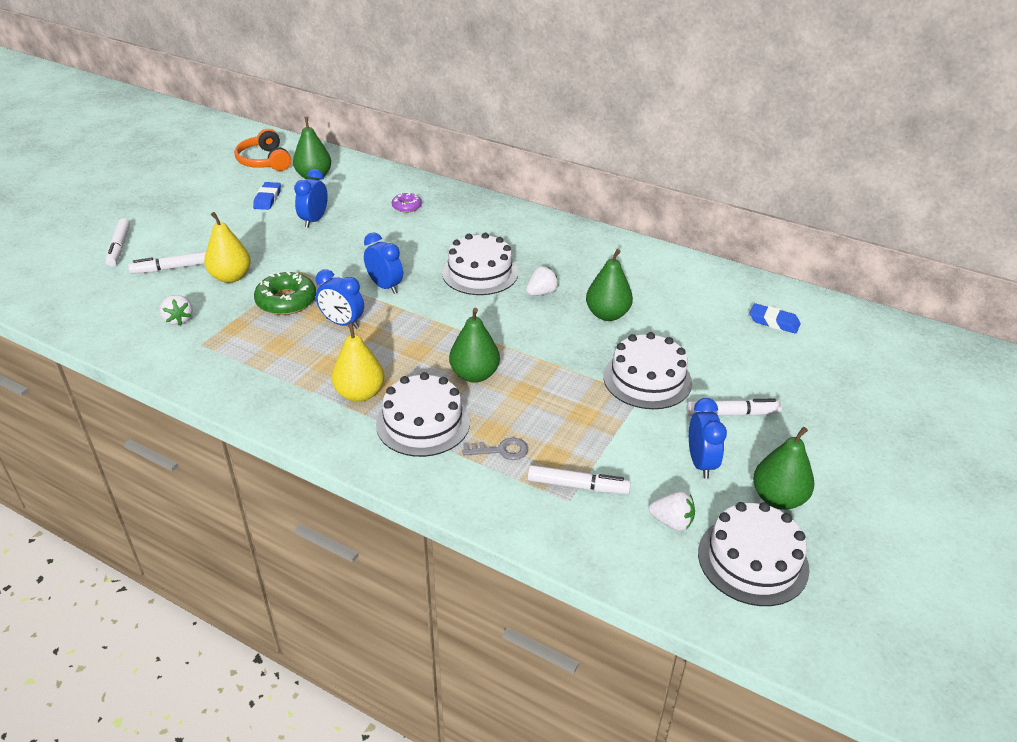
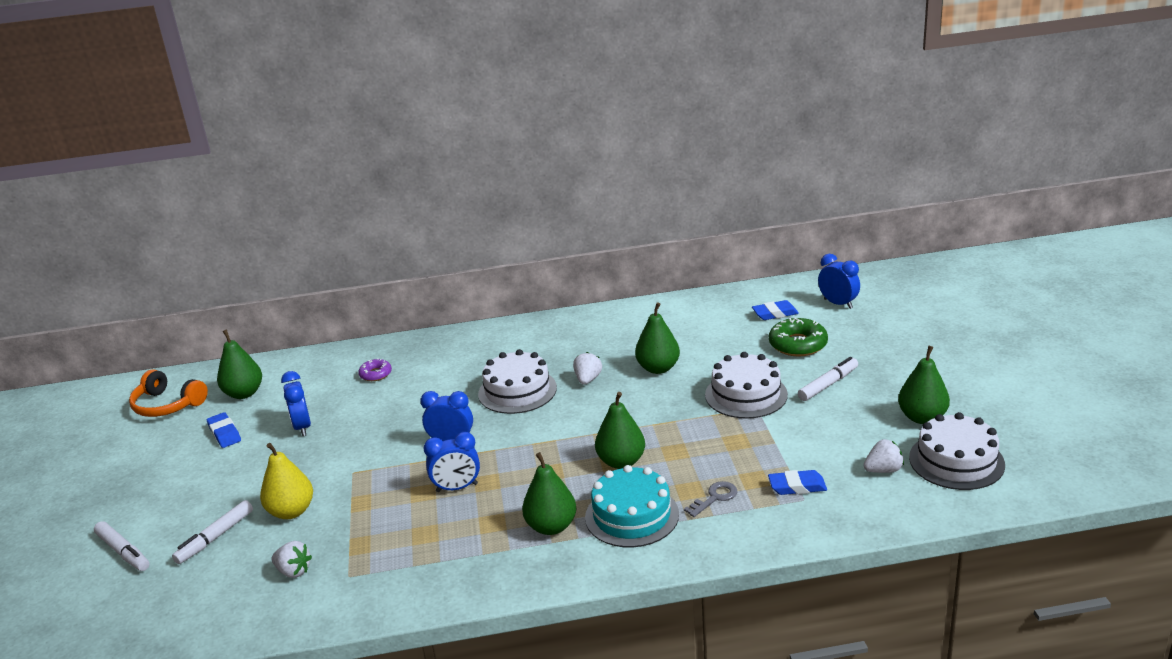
camera: 35 degrees left, 10 degrees down
green donut [254,272,316,315] -> green donut moved to [769,318,828,356]
yellow pear [331,322,384,402] -> green pear [522,452,576,535]
white cake [376,372,470,457] -> turquoise cake [585,465,679,547]
white marker [527,465,631,494] -> blue eraser [768,470,827,495]
blue clock [689,398,727,479] -> blue clock moved to [818,254,860,309]

